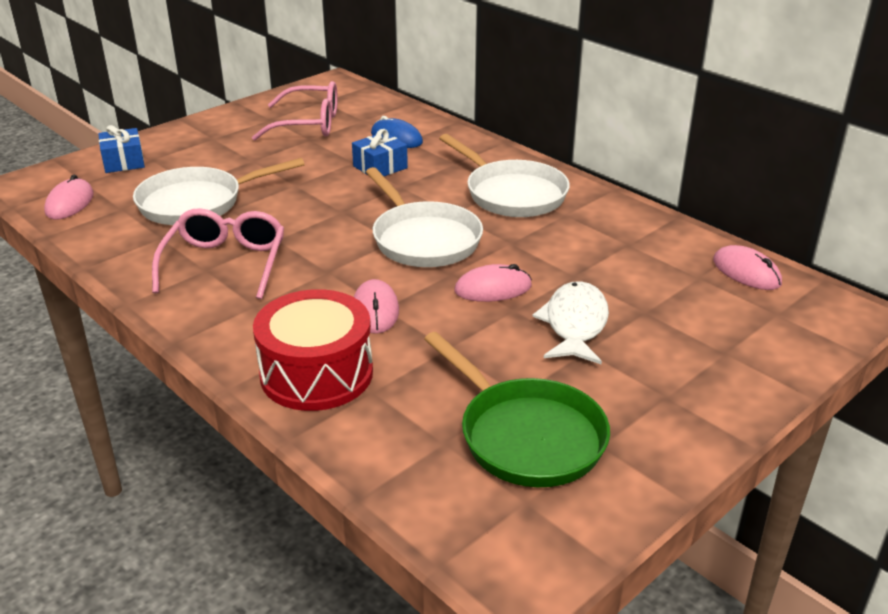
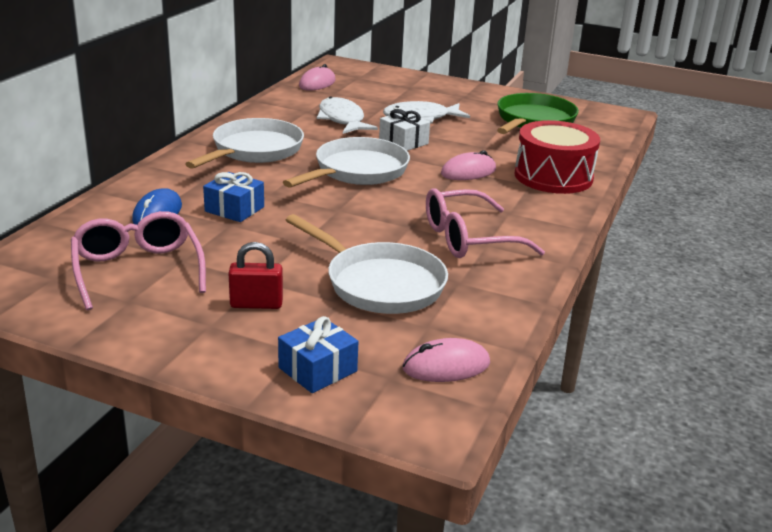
camera: 115 degrees left, 5 degrees down
pink mouse [454,264,532,302] -> white gift [379,109,430,151]
none -> red padlock [228,242,283,309]
none -> white fish [317,96,378,134]

